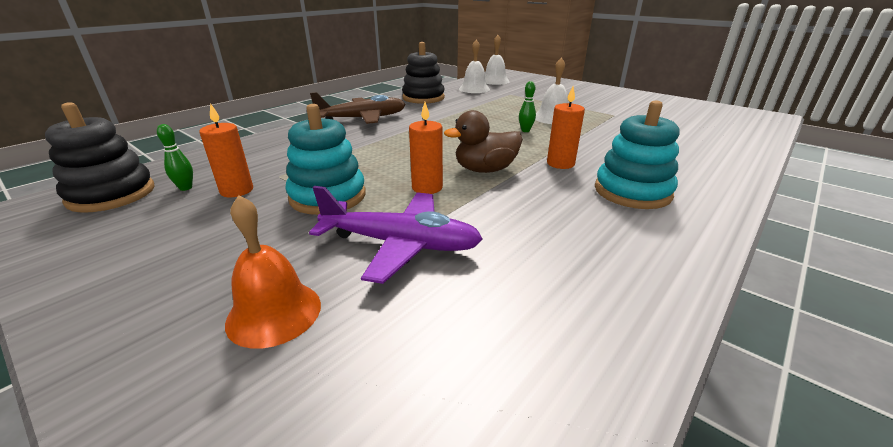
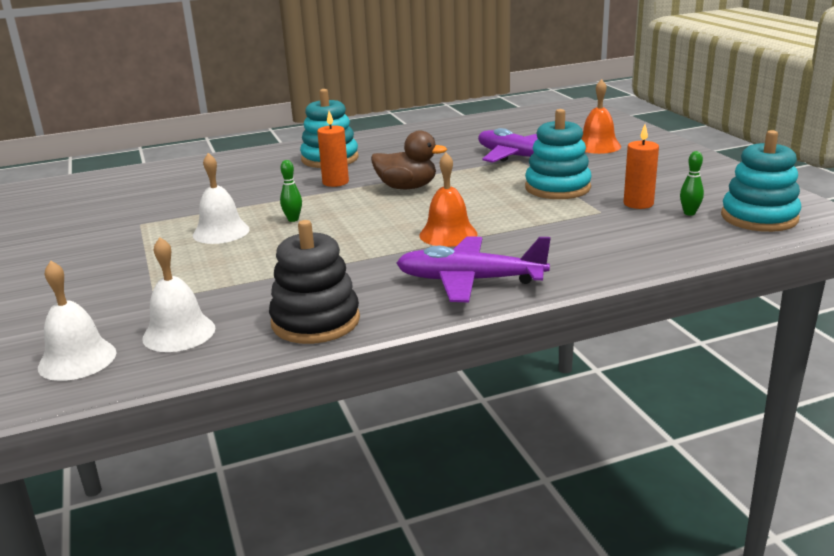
camera: 150 degrees left, 5 degrees down
black stacking toy [45,102,154,213] -> turquoise stacking toy [721,130,801,232]
brown plane [310,92,406,124] -> purple plane [396,236,551,303]
orange candle [409,102,443,194] -> none
none -> orange bell [420,153,477,247]

